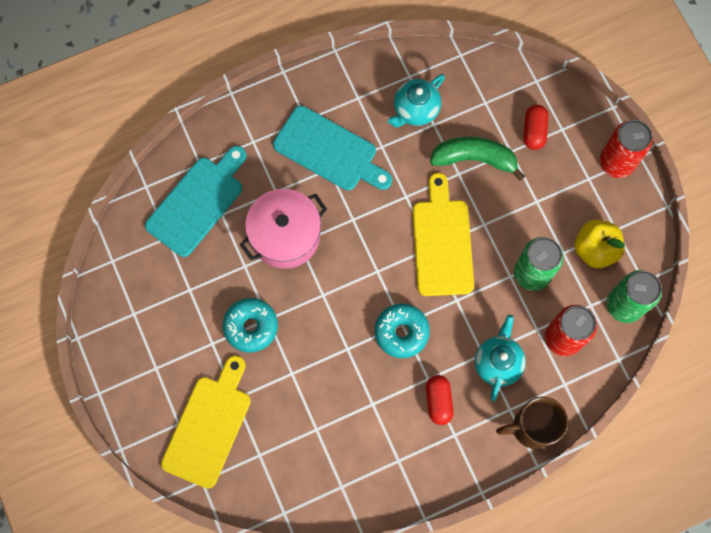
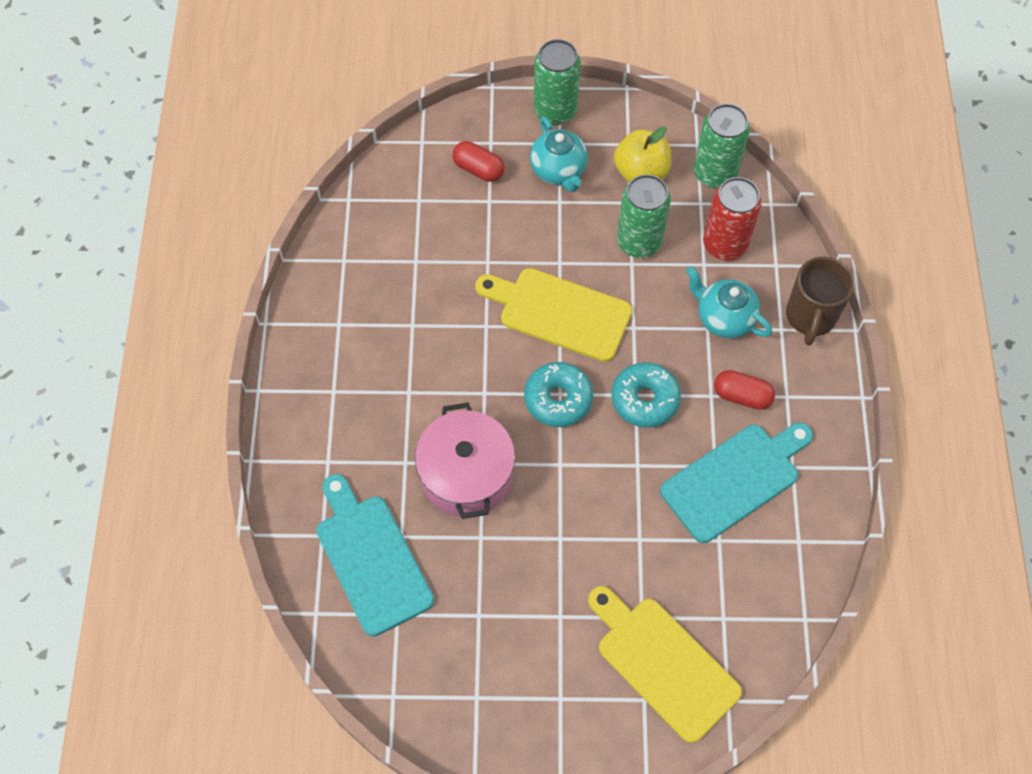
camera: 65 degrees left, 10 degrees down
turquoise donut [223,298,278,353] -> turquoise donut moved to [524,362,593,427]
turquoise cutting board [273,106,392,190] -> turquoise cutting board moved to [660,422,813,543]
turquoise teapot [388,74,445,128] -> turquoise teapot moved to [530,116,588,192]
green banana [430,137,525,181] -> none
red can [600,120,653,178] -> green can [534,39,581,125]

